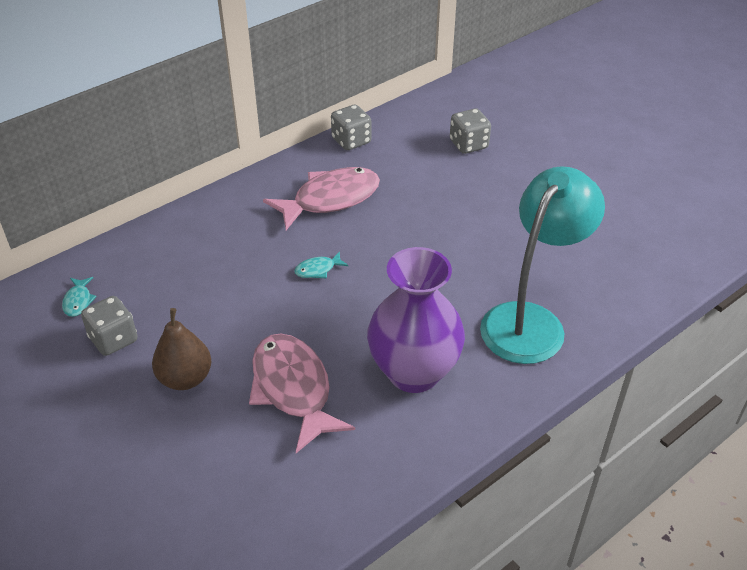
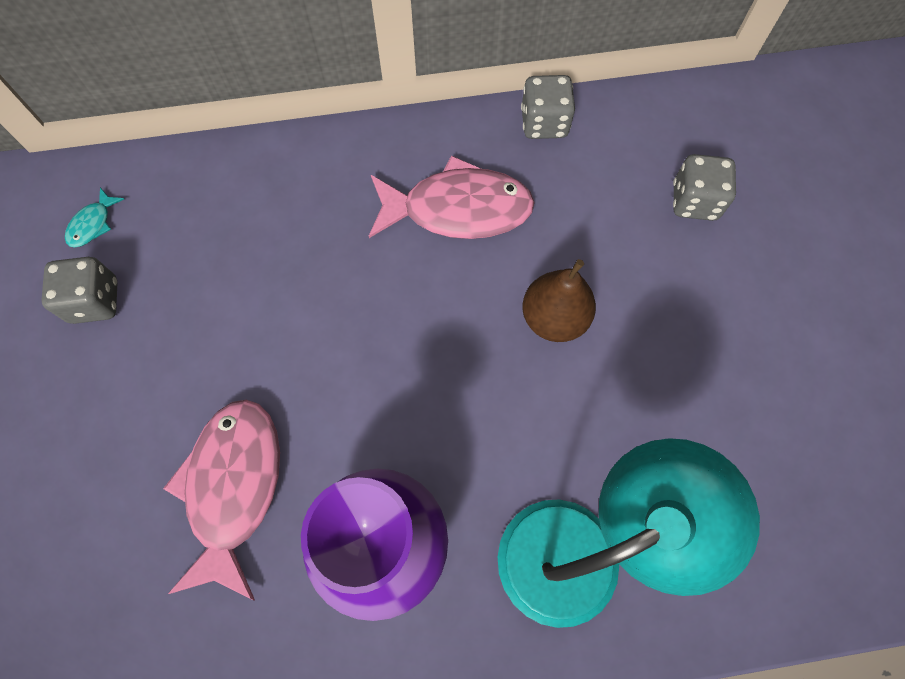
camera: 30 degrees right, 25 degrees up
brown pear [152,308,211,390] -> brown pear moved to [522,259,596,342]
turquoise fish [294,251,348,278] -> none

